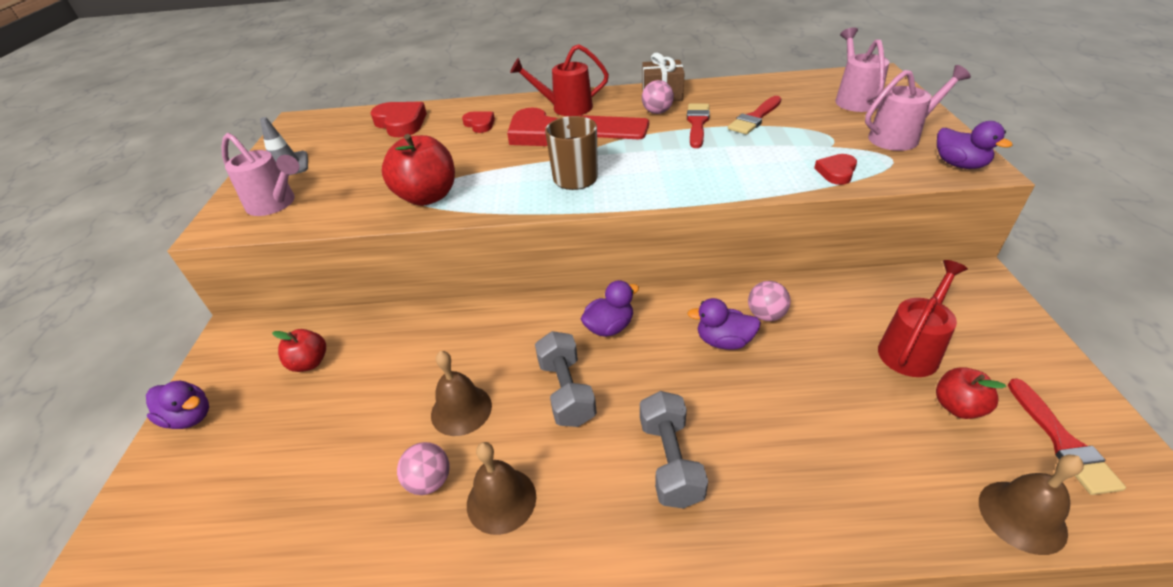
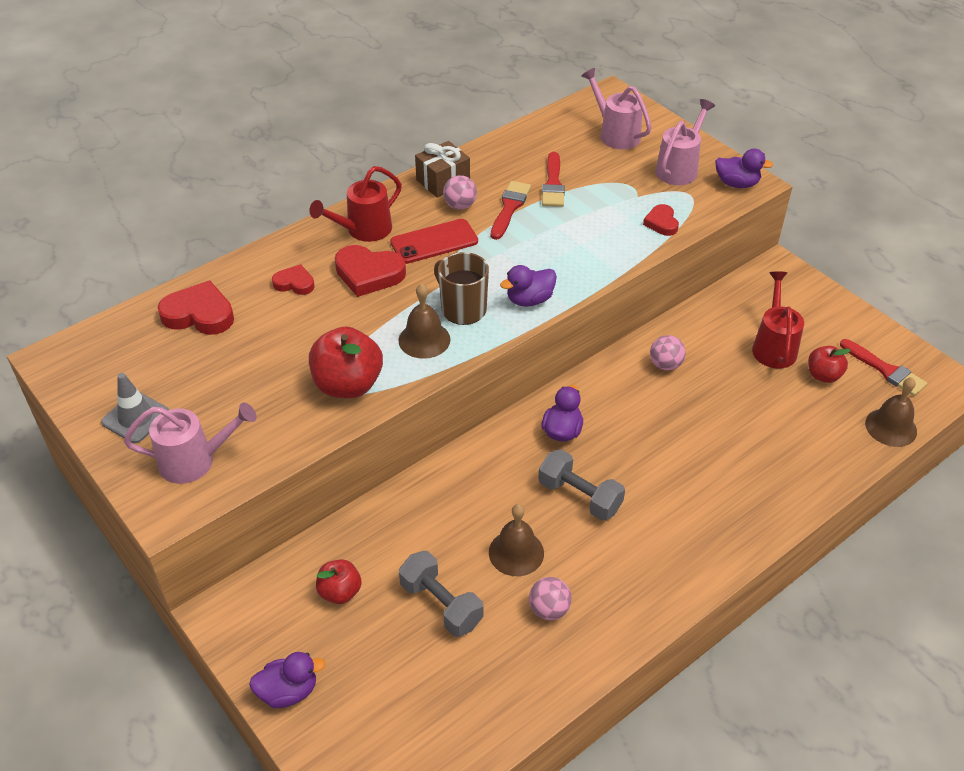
camera: 40 degrees left, 5 degrees up
brown bell [467,442,536,535] -> brown bell moved to [399,283,451,359]
grey dumbbell [640,391,708,509] -> grey dumbbell moved to [399,551,483,637]
red brush [687,103,710,148] -> red brush turned 45 degrees clockwise [491,181,531,240]
purple duck [687,298,761,350] -> purple duck moved to [500,265,557,307]

